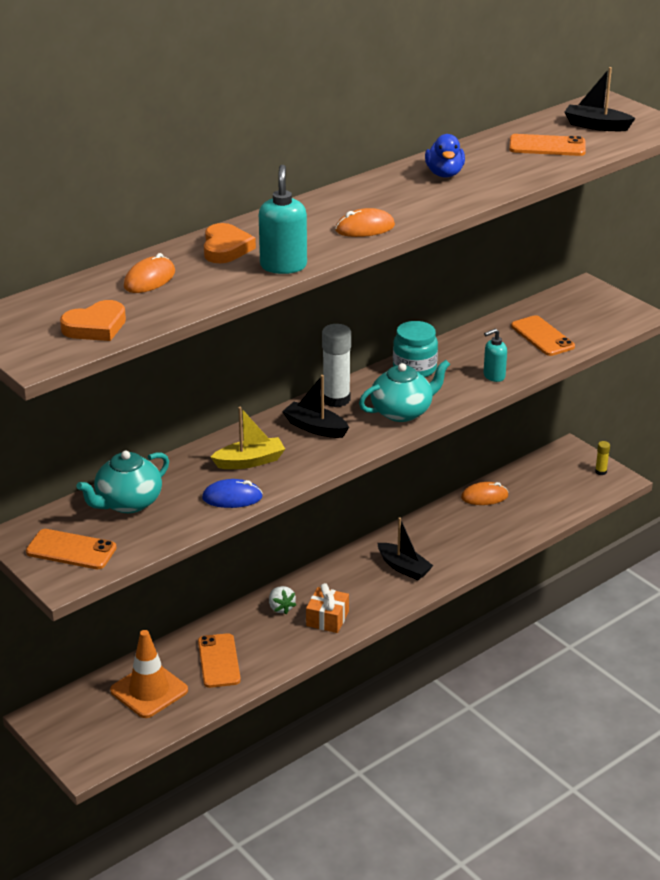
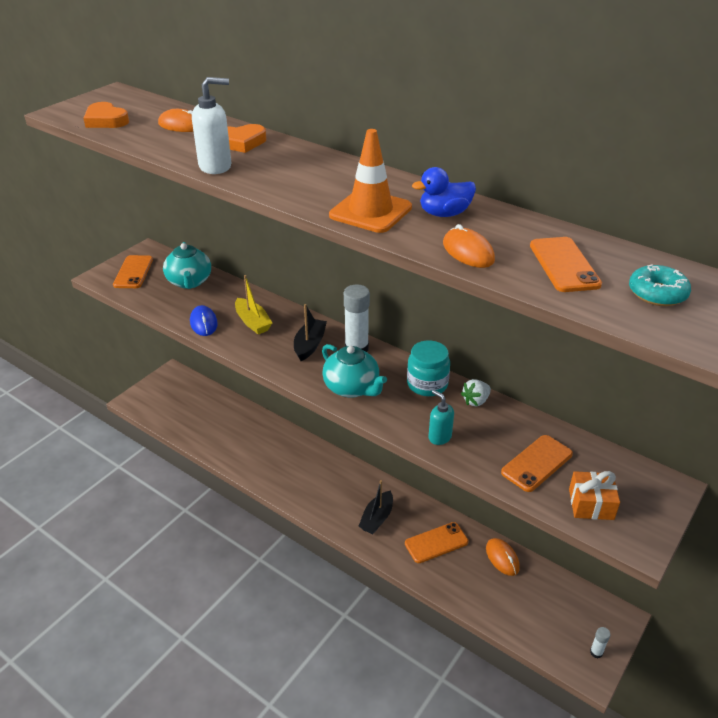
camera: 75 degrees right, 5 degrees up
turquoise teapot [76,451,169,513] -> turquoise teapot turned 135 degrees counterclockwise [163,242,211,289]
orange traffic cone [110,630,188,718] -> orange traffic cone moved to [329,129,412,233]
orange phone [198,633,241,688] -> orange phone moved to [405,522,468,563]
turquoise soap dispenser [259,165,307,274] -> white soap dispenser [192,77,231,174]
white strawberry [269,586,296,614] -> white strawberry moved to [461,379,491,406]
orange gift [306,583,349,633] -> orange gift moved to [569,471,620,520]
orange mouse [335,208,395,237] -> orange mouse moved to [443,224,495,268]
black boat [564,67,636,131] -> turquoise donut [629,265,691,306]
yellow glue stick [595,441,610,475] -> white glue stick [590,627,611,658]

